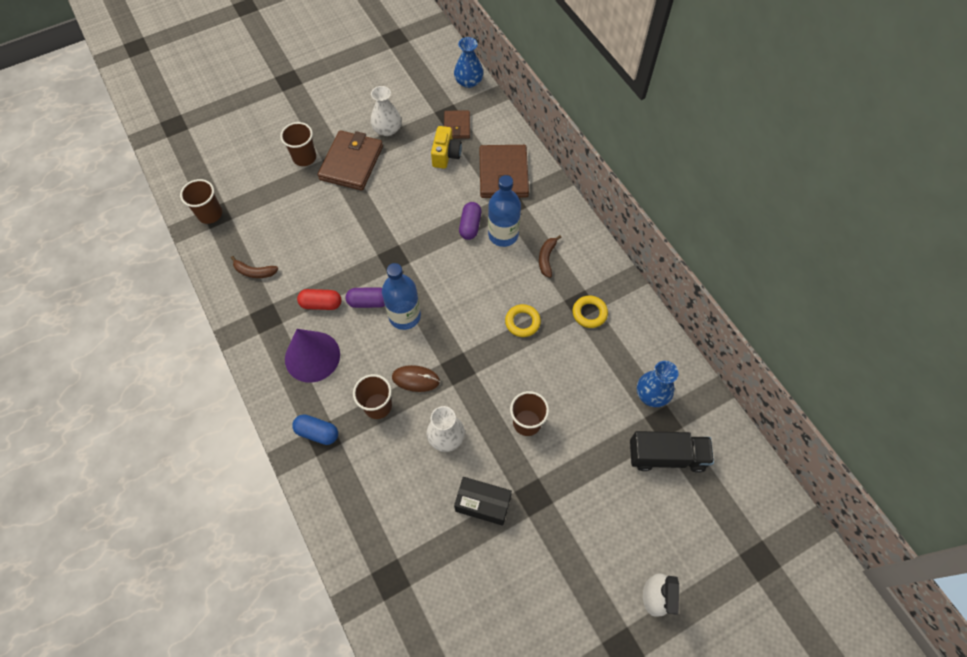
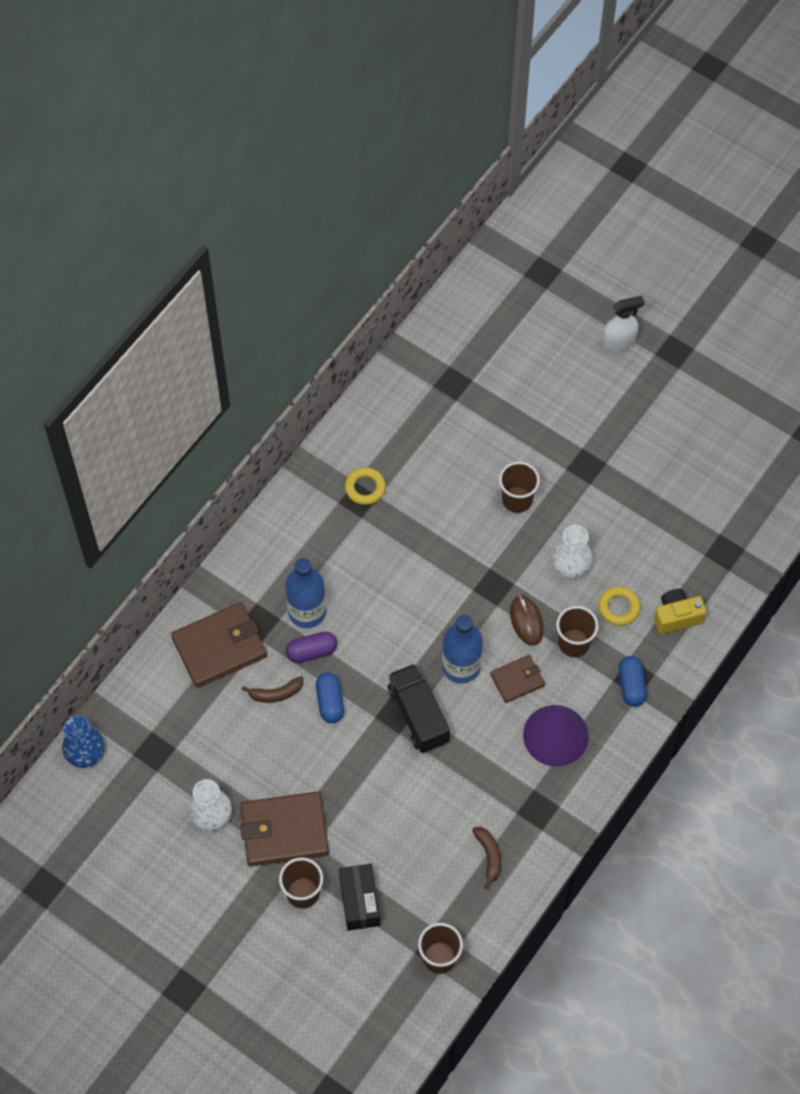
camera: 115 degrees left, 0 degrees up
red capsule [297,289,341,310] -> none
purple capsule [346,287,385,308] -> none
yellow camera [431,126,462,169] -> yellow camera moved to [654,589,706,634]
brown wallet [444,111,470,139] -> brown wallet moved to [490,655,545,703]
black box [454,477,512,526] -> black box moved to [339,864,380,931]
yellow ring [505,304,541,337] -> yellow ring moved to [598,586,640,626]
brown banana [539,235,562,278] -> brown banana moved to [241,676,303,703]
black truck [630,431,714,473] -> black truck moved to [388,664,450,753]
blue vase [637,361,679,407] -> none
none -> blue capsule [316,672,344,723]

